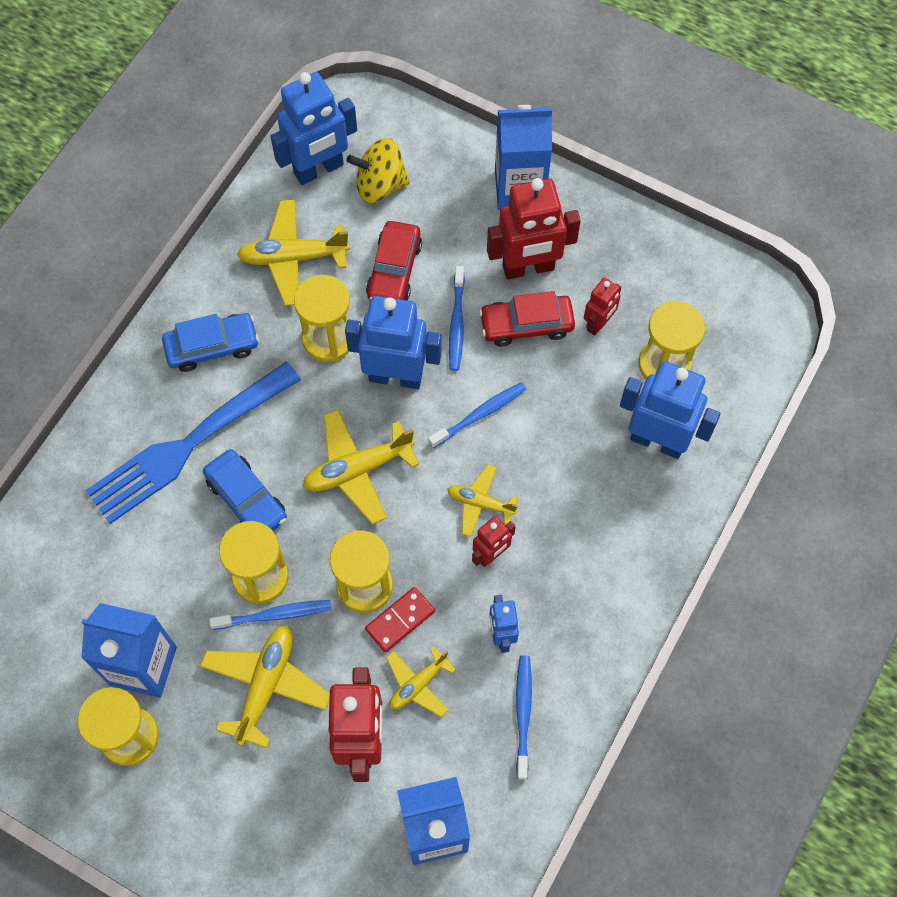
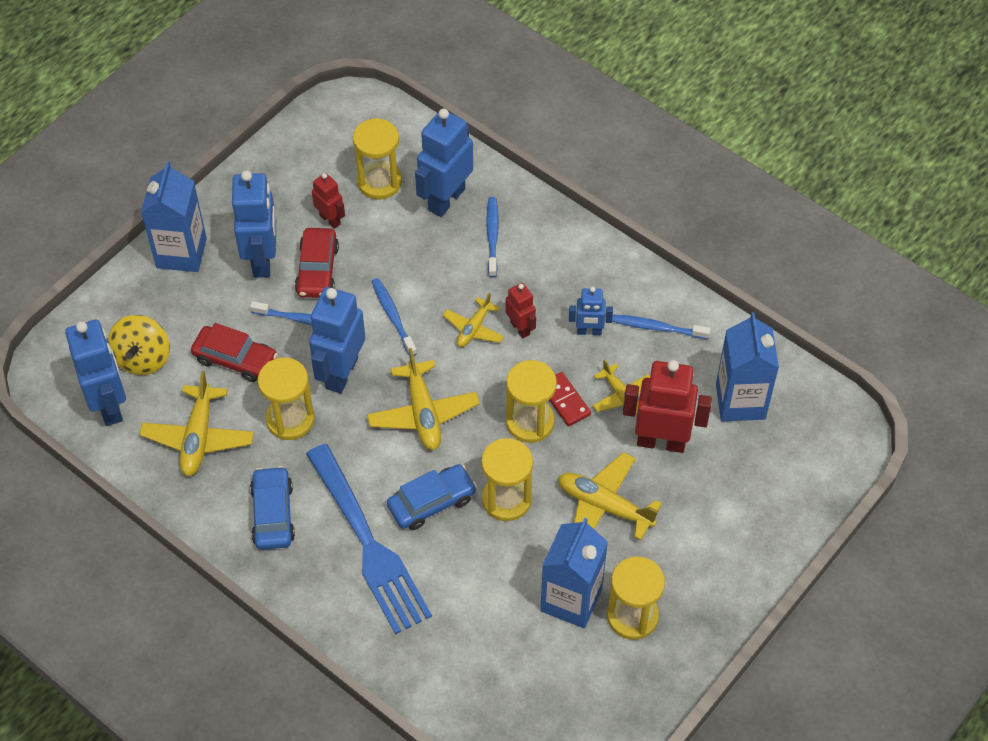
camera: 80 degrees left, 10 degrees down
blue toothbrush [209,600,331,630] -> blue toothbrush moved to [486,197,499,277]
red robot [487,178,581,280] -> blue robot [232,170,276,278]

